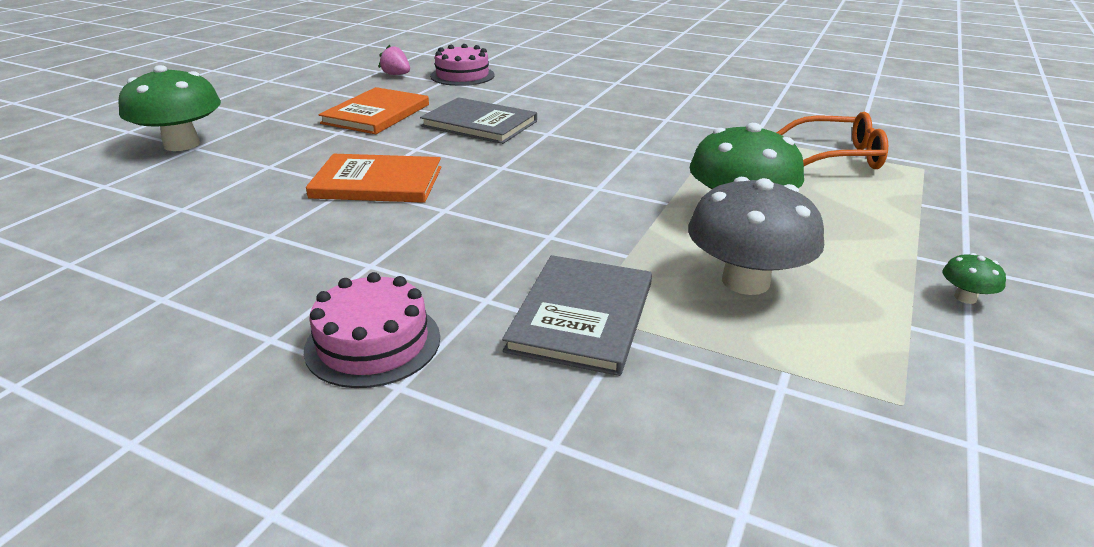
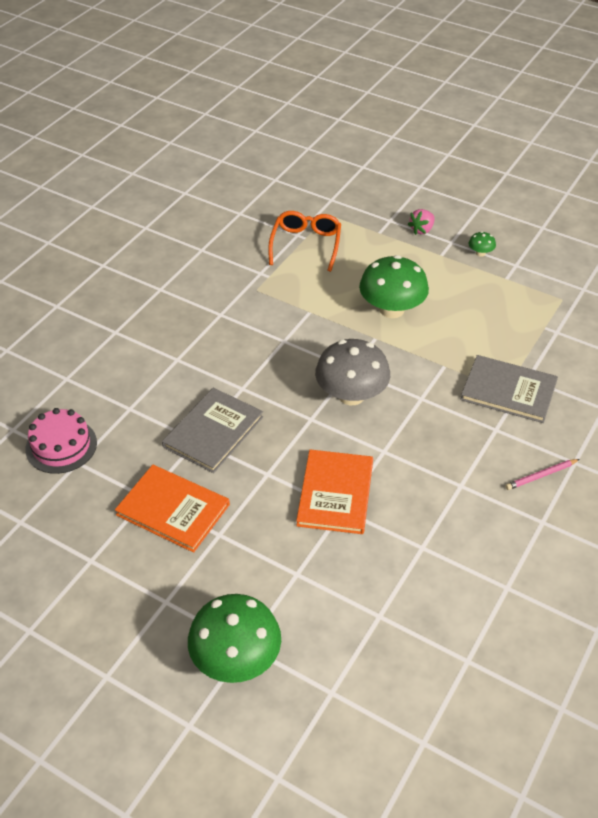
camera: 85 degrees left, 15 degrees up
pink cake [304,272,440,388] -> pink pencil [505,459,580,490]
pink strawberry [379,44,410,75] -> pink strawberry moved to [408,209,435,235]
grey mushroom [688,177,824,295] -> grey mushroom moved to [315,339,390,405]

